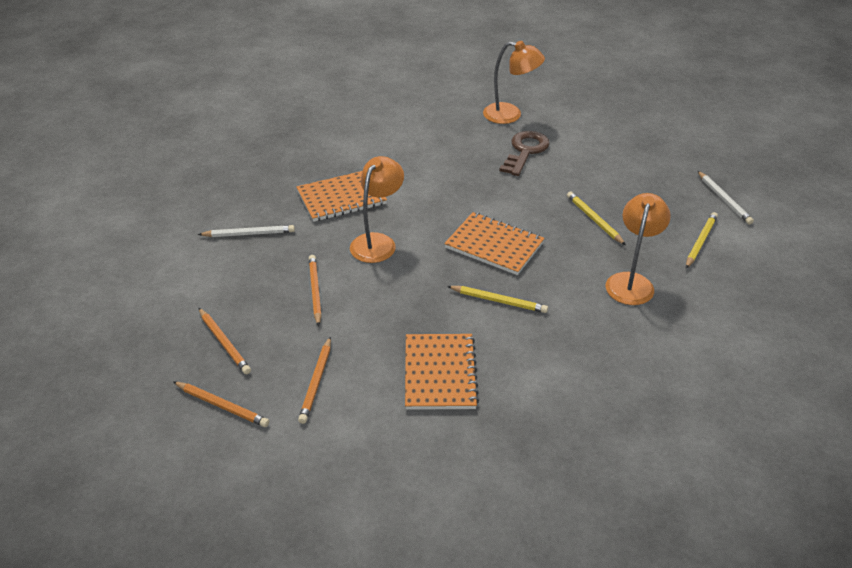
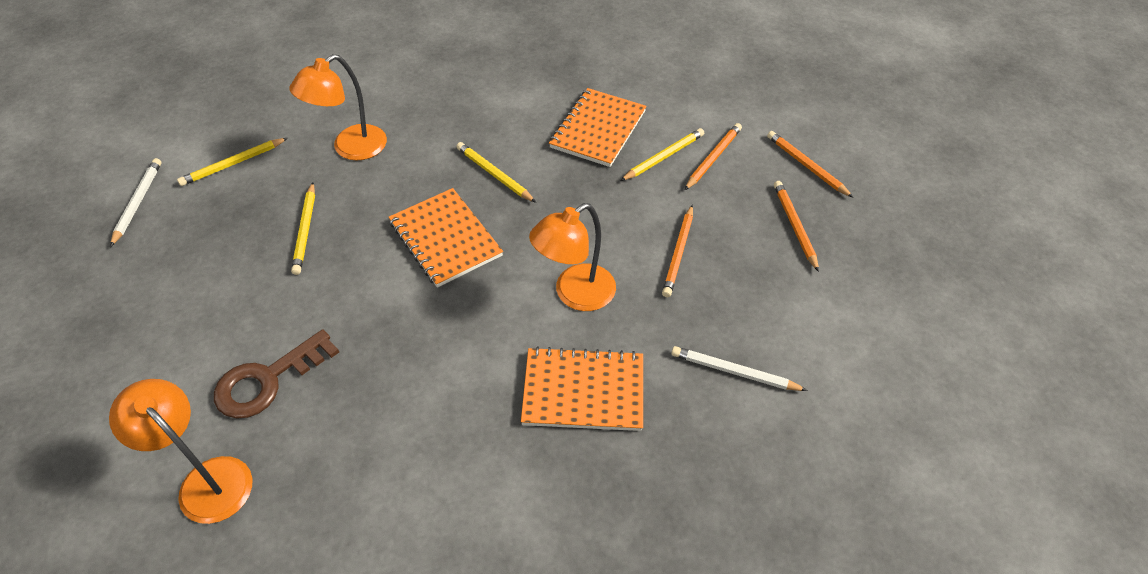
camera: 155 degrees left, 10 degrees up
none -> yellow pencil [620,128,704,181]

